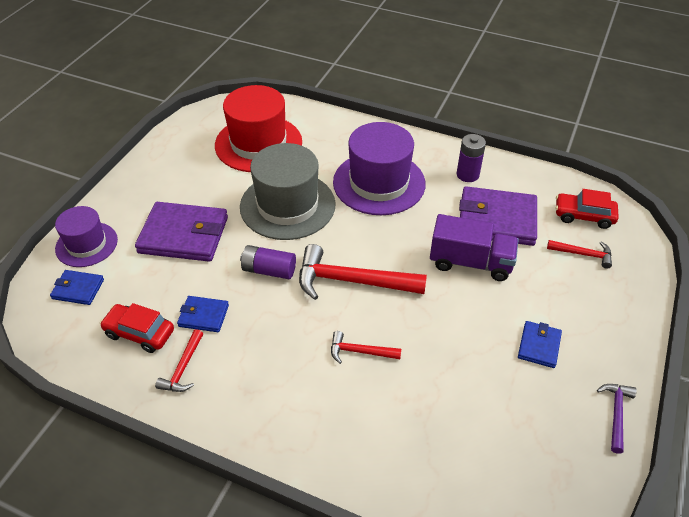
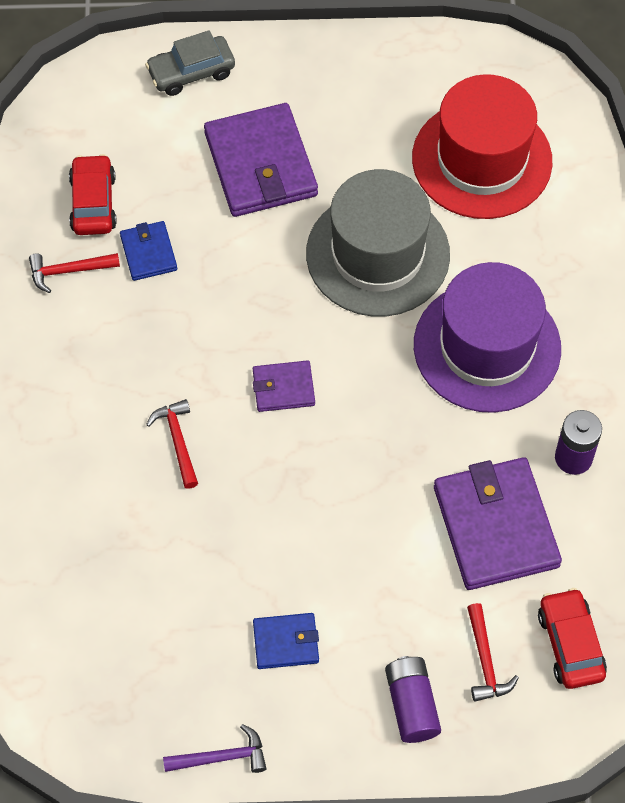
camera: 65 degrees right, 15 degrees up
blue wallet [50,270,104,305] -> none
purple hat [55,206,118,267] -> grey car [145,30,235,96]
purple battery [240,245,296,279] -> purple battery moved to [385,656,441,743]
red hammer [299,244,427,300] -> purple wallet [253,360,315,412]
purple truck [430,214,519,281] -> none

